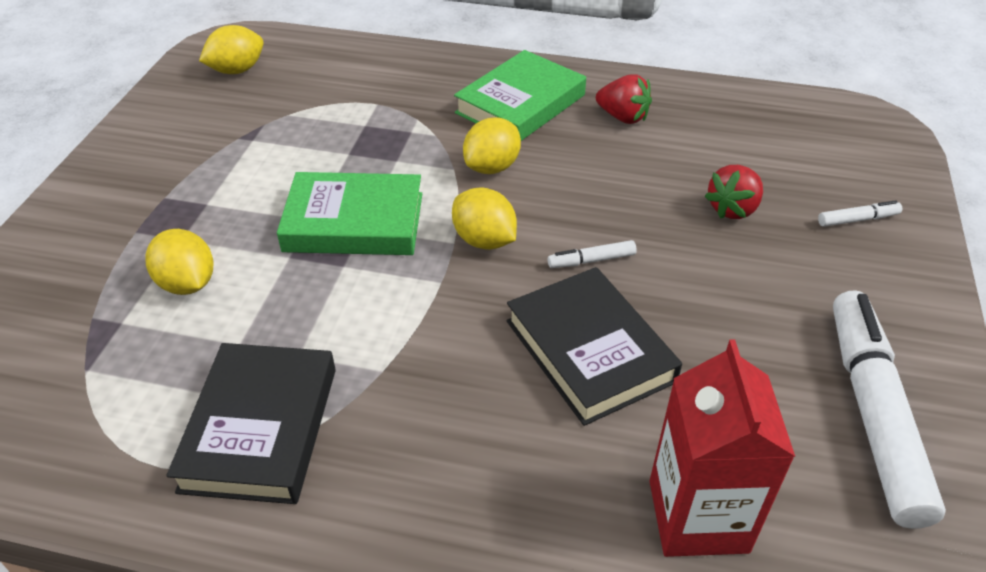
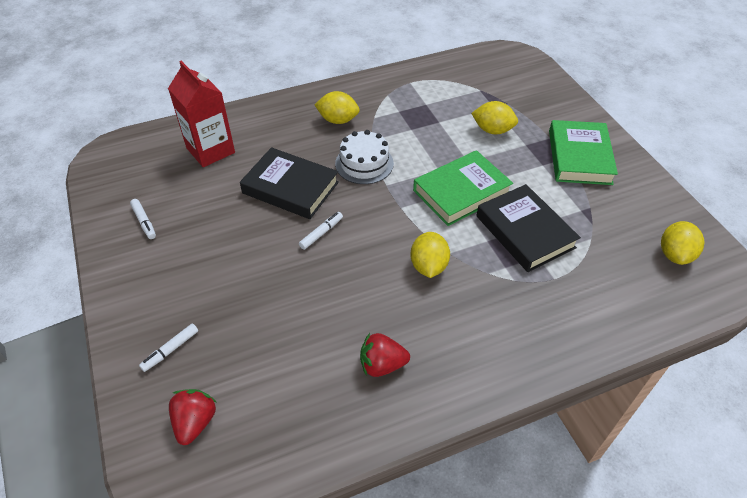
camera: 145 degrees right, 5 degrees up
black book [167,343,336,504] -> black book moved to [476,184,581,272]
yellow lemon [452,188,517,250] -> yellow lemon moved to [315,91,360,124]
green book [454,50,586,141] -> green book moved to [549,120,618,185]
red strawberry [704,165,763,219] -> red strawberry moved to [169,389,216,445]
white marker [833,290,946,529] -> white marker [130,199,156,239], size x0.40
none -> white cake [335,130,394,184]

